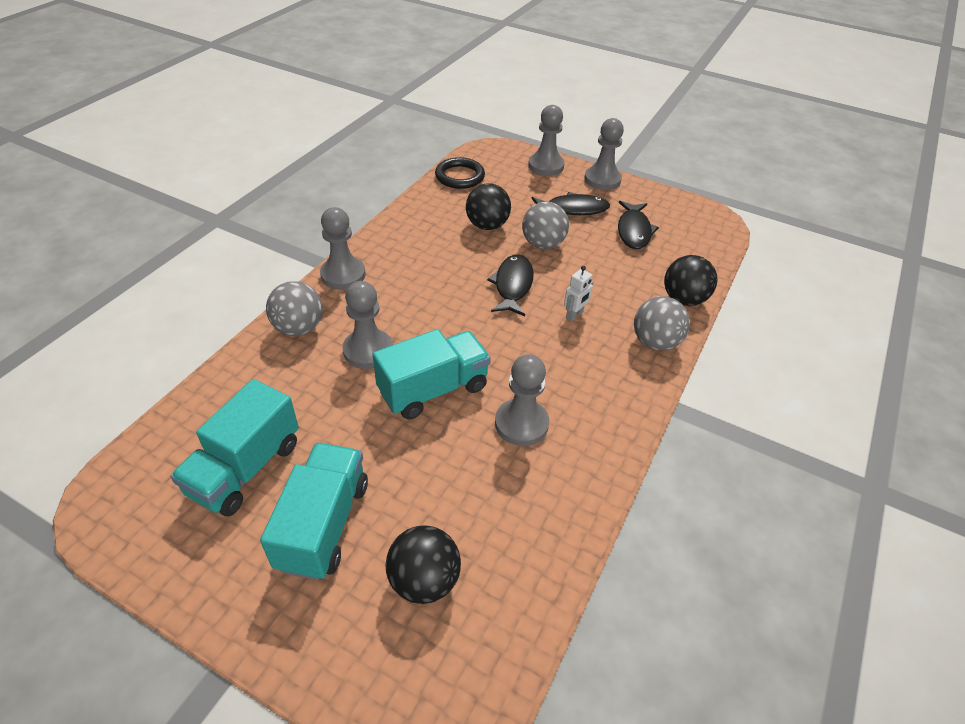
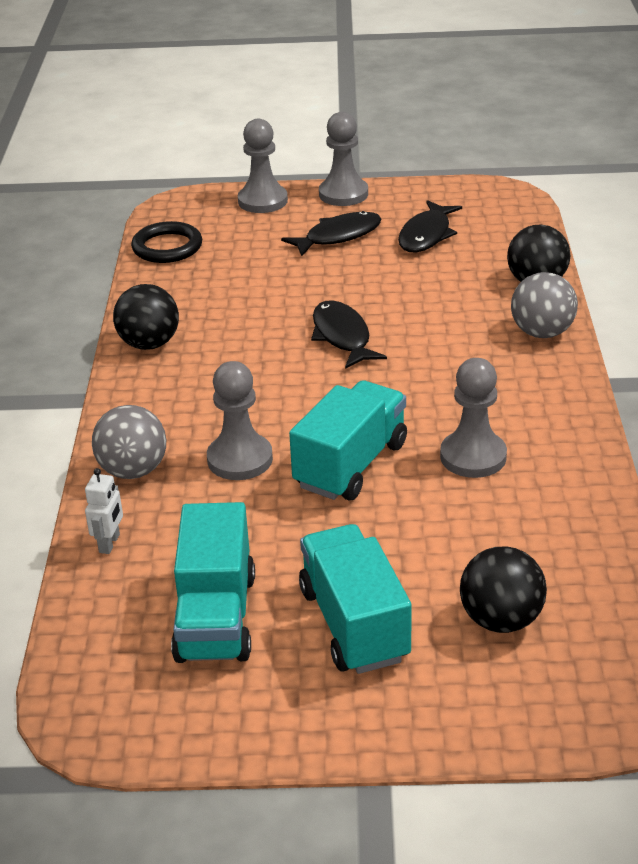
camera: 25 degrees left, 10 degrees down
grey pawn [320,207,365,290] -> none
black ball [466,183,511,230] -> black ball moved to [113,284,179,350]
grey ball [522,202,569,249] -> none
white robot [564,266,593,322] -> white robot moved to [85,468,123,554]
black fish [618,201,659,249] -> black fish turned 45 degrees clockwise [398,200,462,252]

